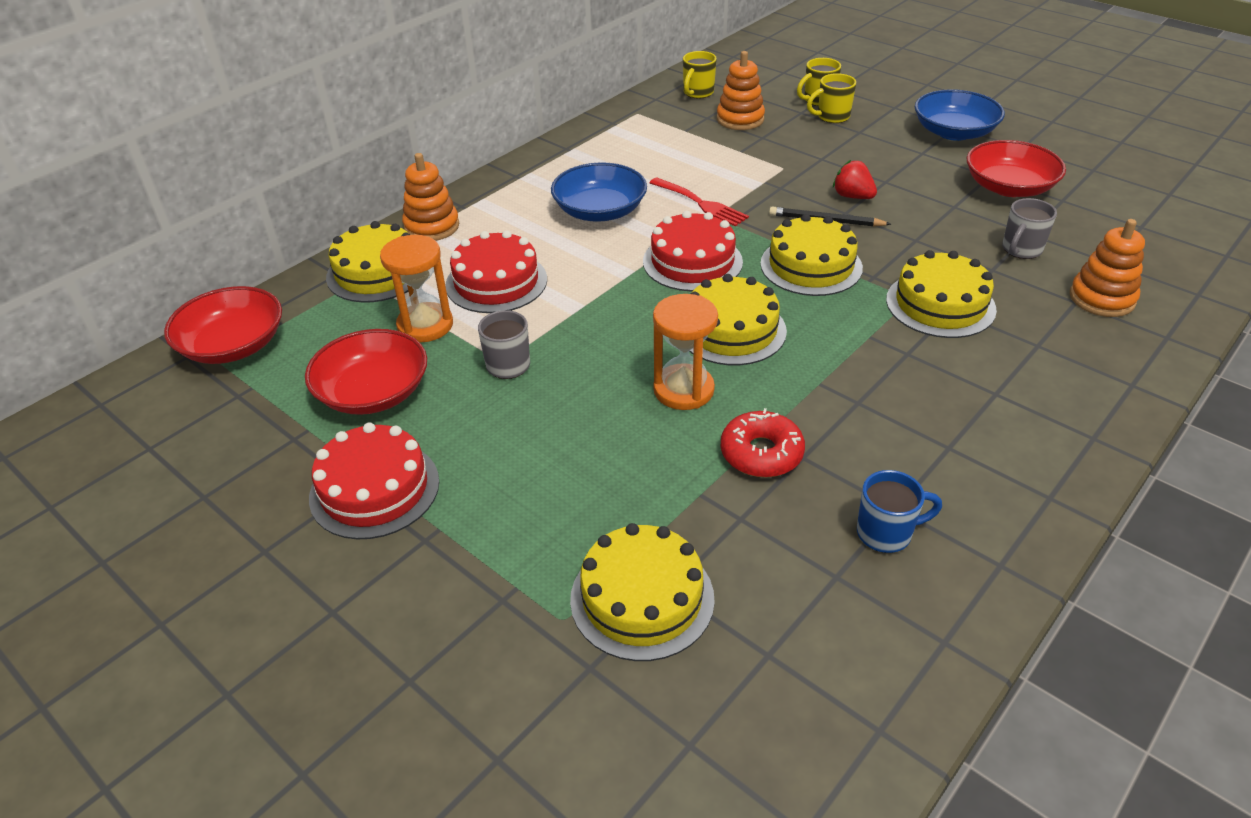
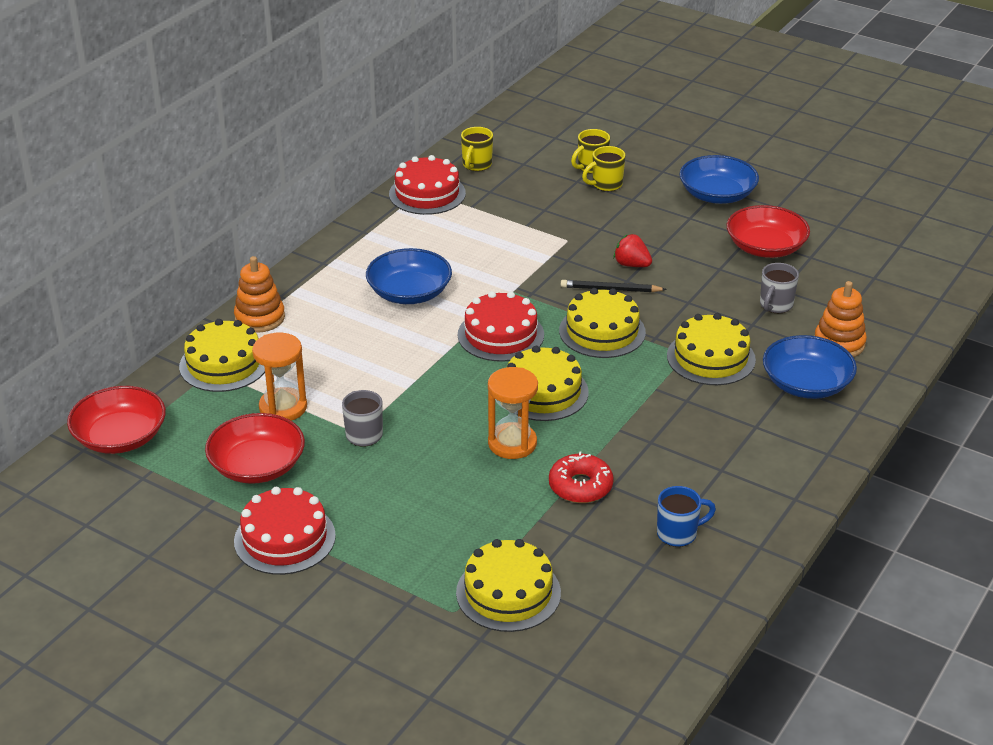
camera: 10 degrees left, 5 degrees down
red cake [445,230,547,313] -> red cake moved to [389,155,466,215]
red fork [650,177,749,227] -> none
orange stacking toy [717,51,765,130] -> none
none -> blue bowl [763,335,857,399]

